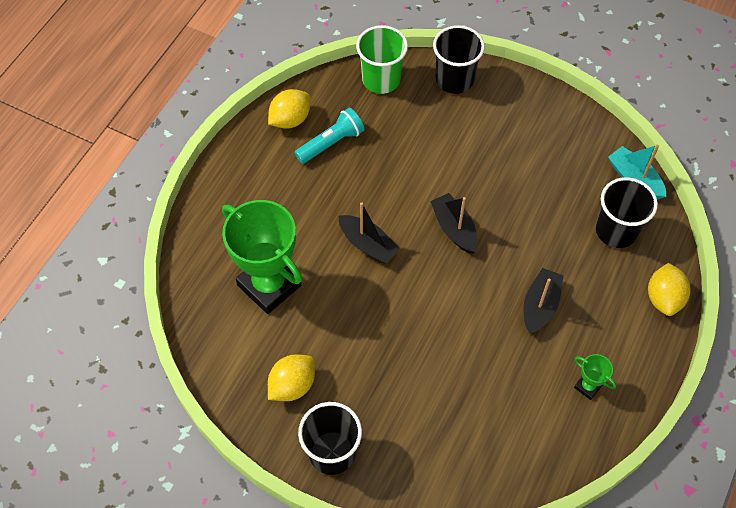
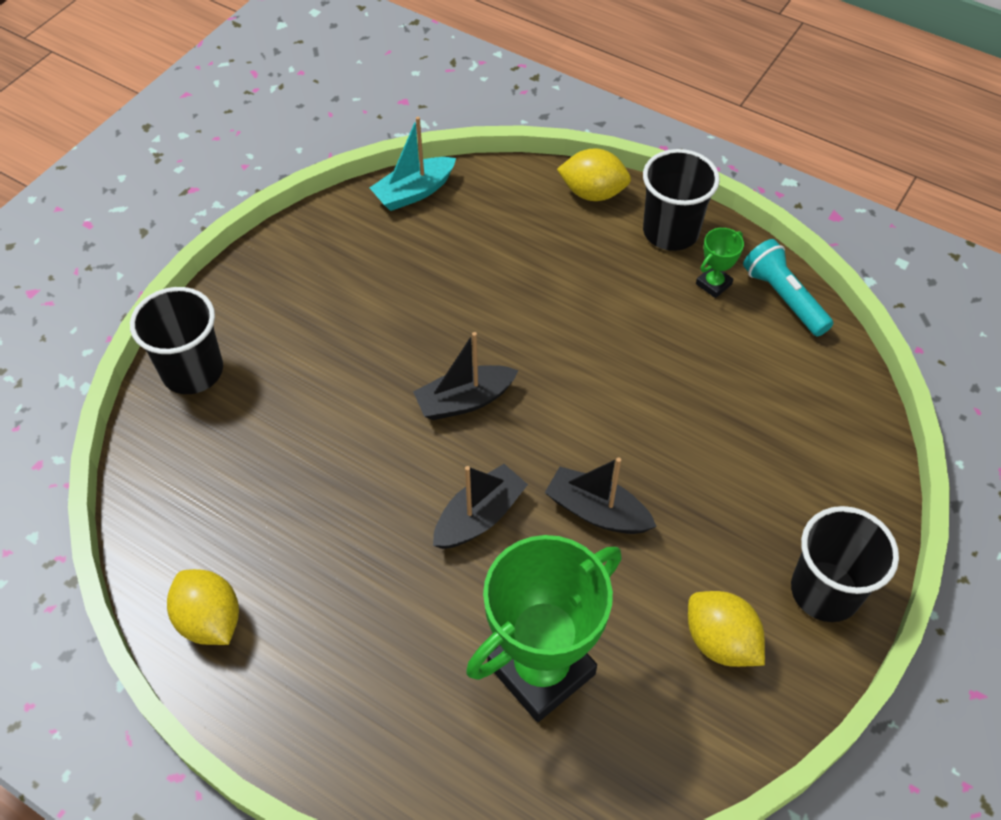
camera: 85 degrees left, 5 degrees down
turquoise flashlight [294,108,364,164] -> turquoise flashlight moved to [743,239,833,337]
green cup [356,25,408,94] -> none
black boat [524,268,564,334] -> black boat moved to [545,457,657,534]
black cup [596,177,658,248] -> black cup moved to [643,149,720,251]

